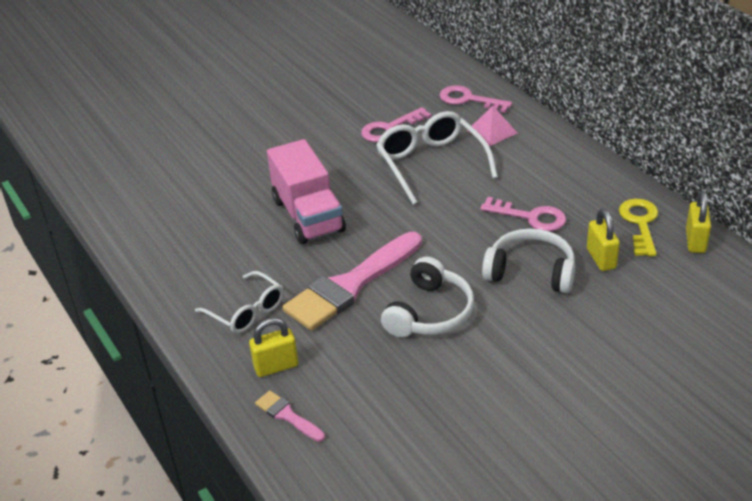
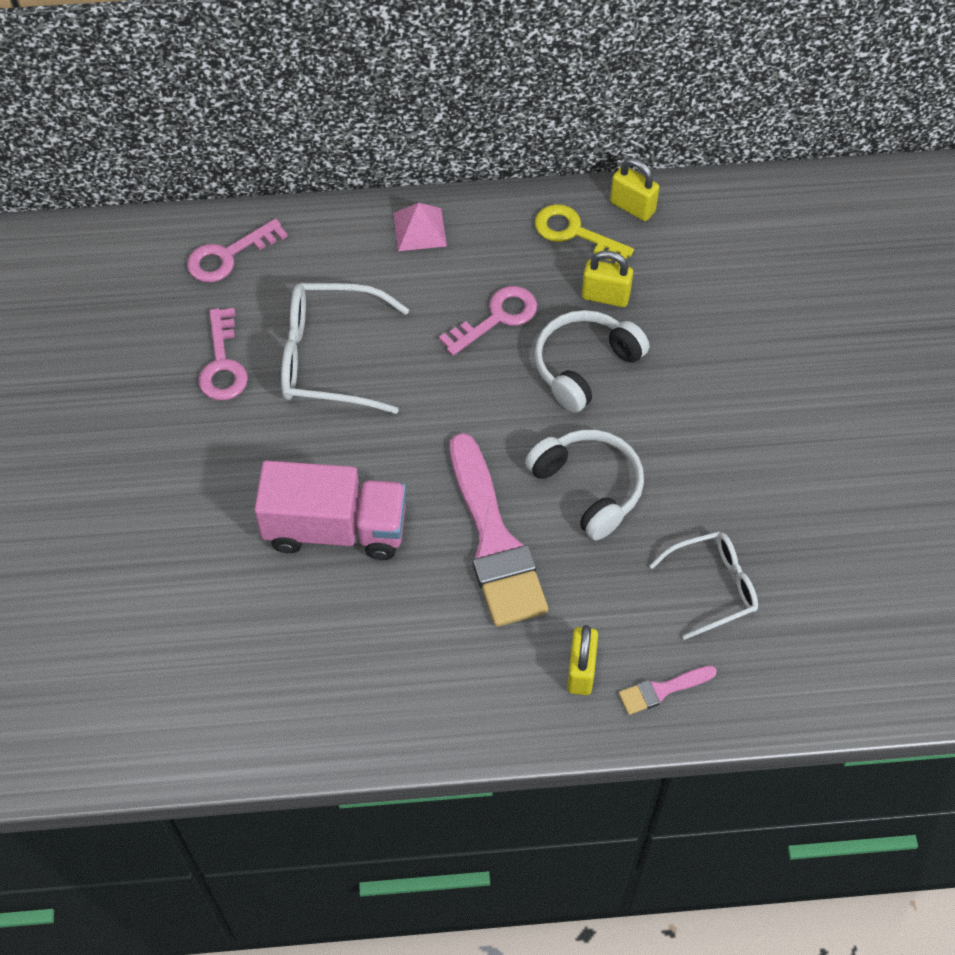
camera: 65 degrees left, 20 degrees up
white glasses [195,271,284,333] -> white glasses moved to [649,531,758,640]
pink pyramid [467,106,517,146] -> pink pyramid moved to [393,203,447,251]

